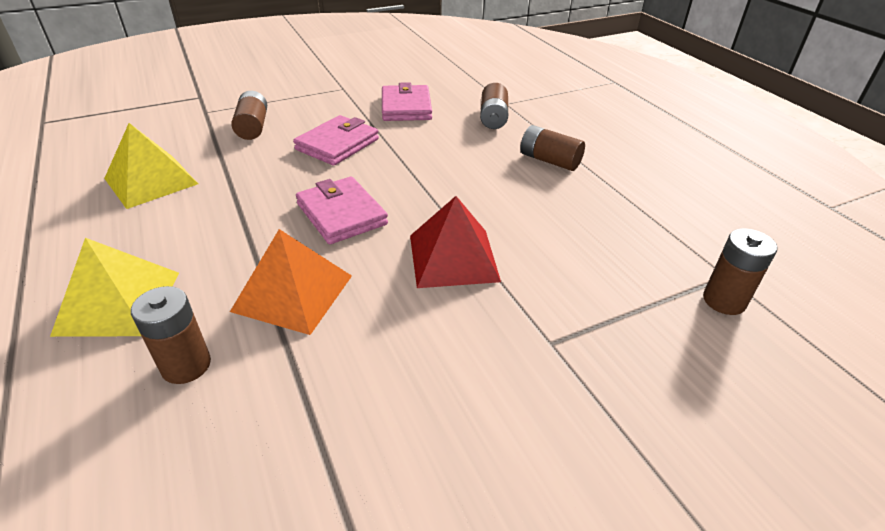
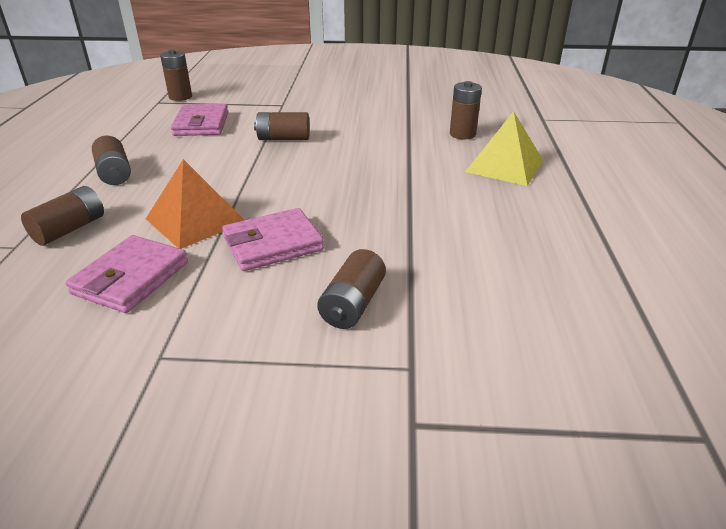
camera: 150 degrees left, 5 degrees down
yellow pyramid [104,123,198,209] -> none
orange pyramid [230,229,352,335] -> orange pyramid moved to [146,159,244,249]
pink wallet [296,177,388,244] -> pink wallet moved to [171,104,229,136]
red pyramid [410,196,501,288] -> brown battery [254,112,310,140]

